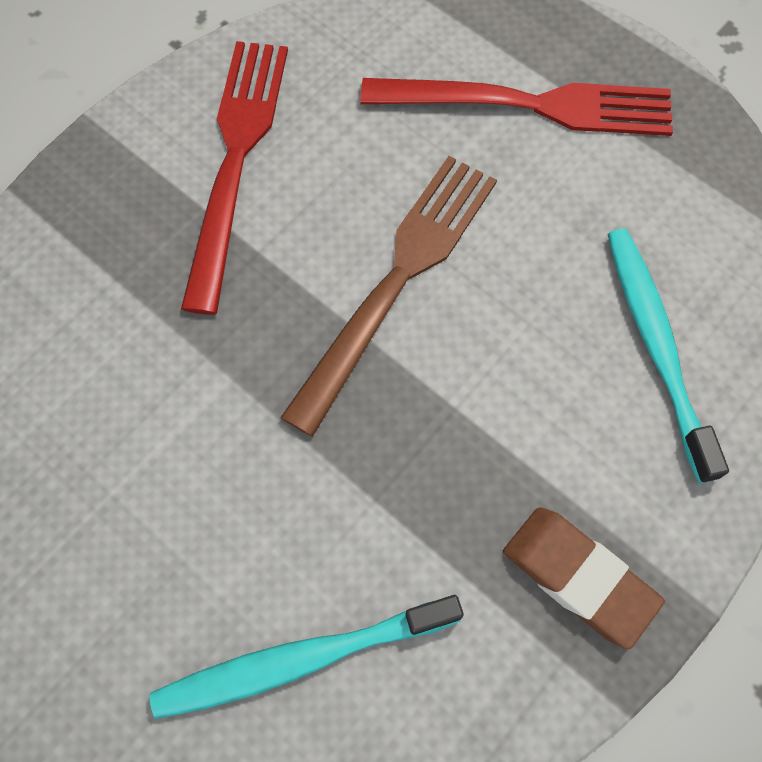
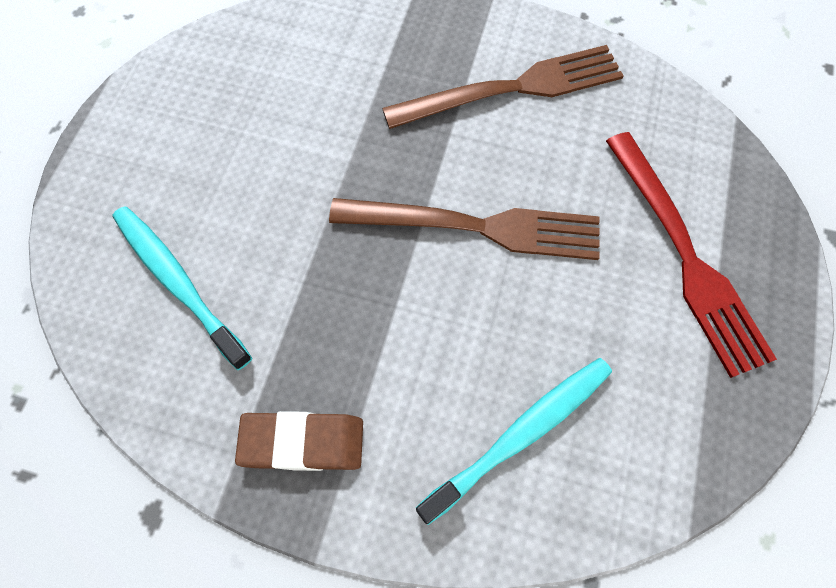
camera: 65 degrees right, 0 degrees up
red fork [181,41,288,315] -> brown fork [382,45,624,129]
brown eraser [503,507,665,649] -> brown eraser turned 75 degrees clockwise [235,411,363,471]

